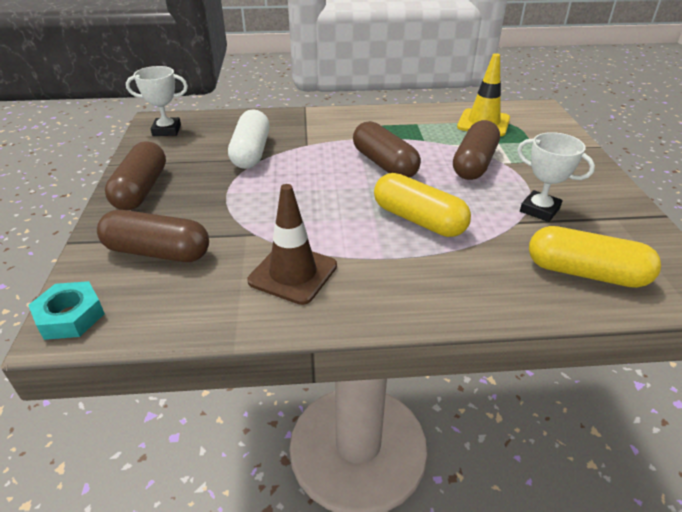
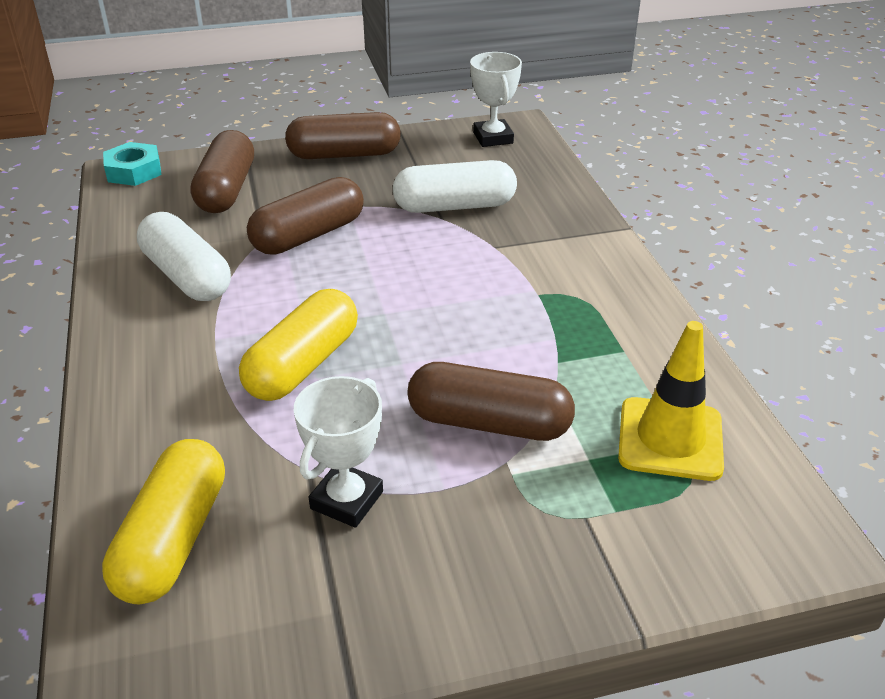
camera: 80 degrees right, 0 degrees up
brown traffic cone [247,184,337,305] -> white capsule [137,212,231,301]
brown capsule [353,121,421,178] -> brown capsule moved to [247,177,364,255]

